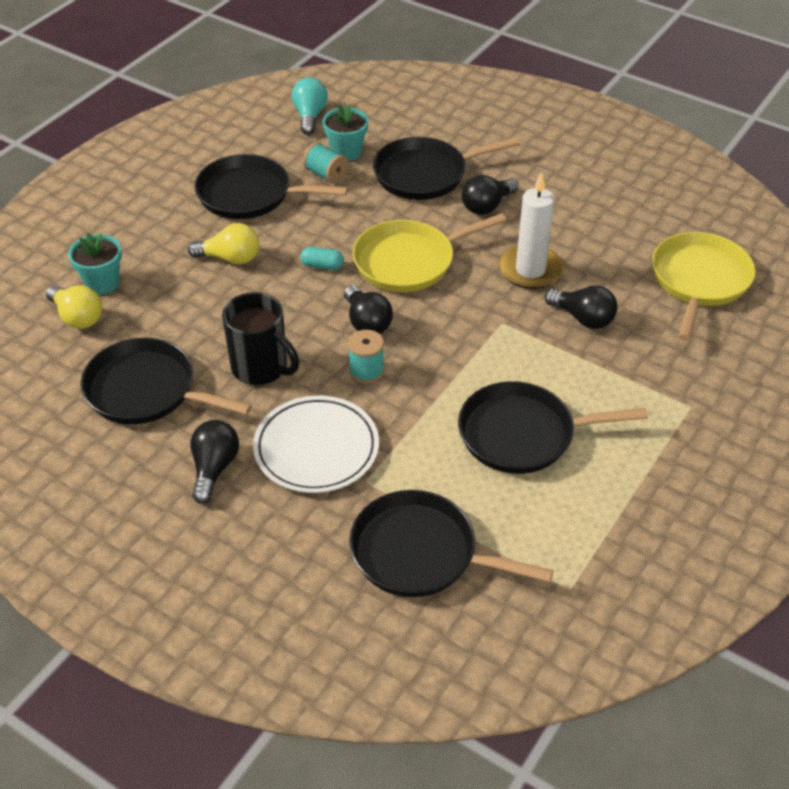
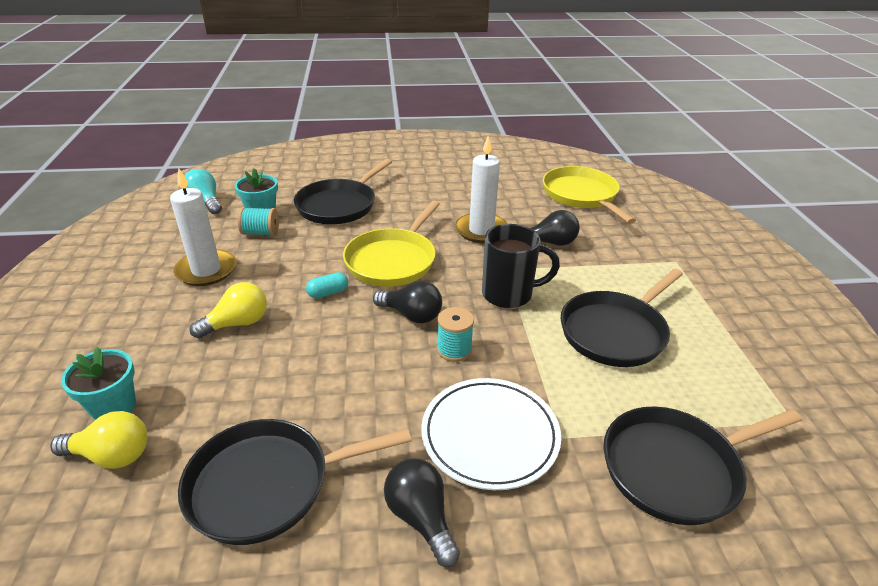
camera: 40 degrees left, 10 degrees down
black pan [194,154,348,219] -> white candle [170,168,236,286]
black mug [222,292,299,385] -> black mug moved to [482,224,560,308]
black light bulb [462,175,519,215] -> none

